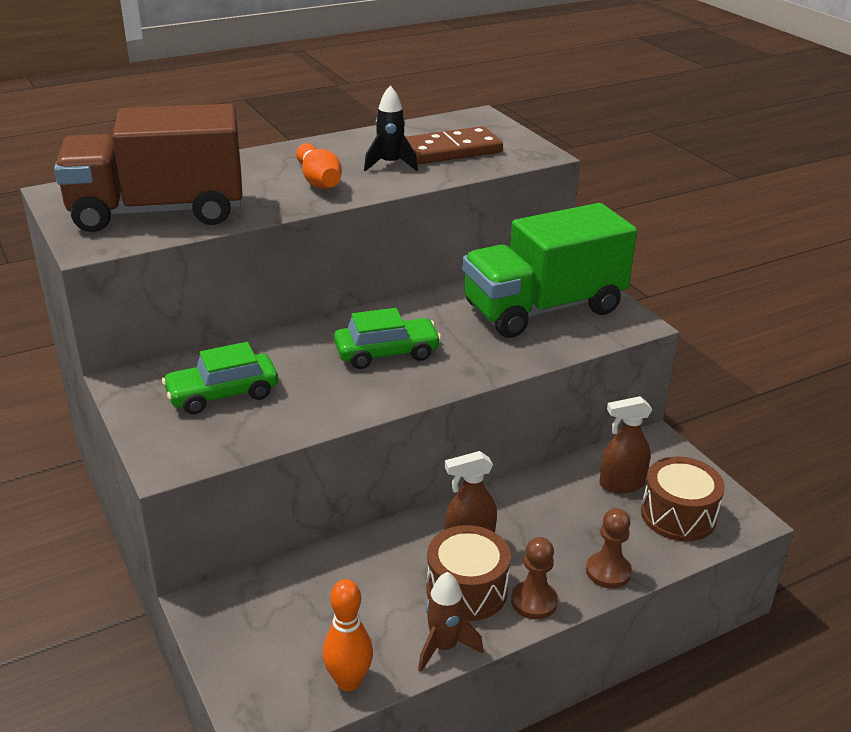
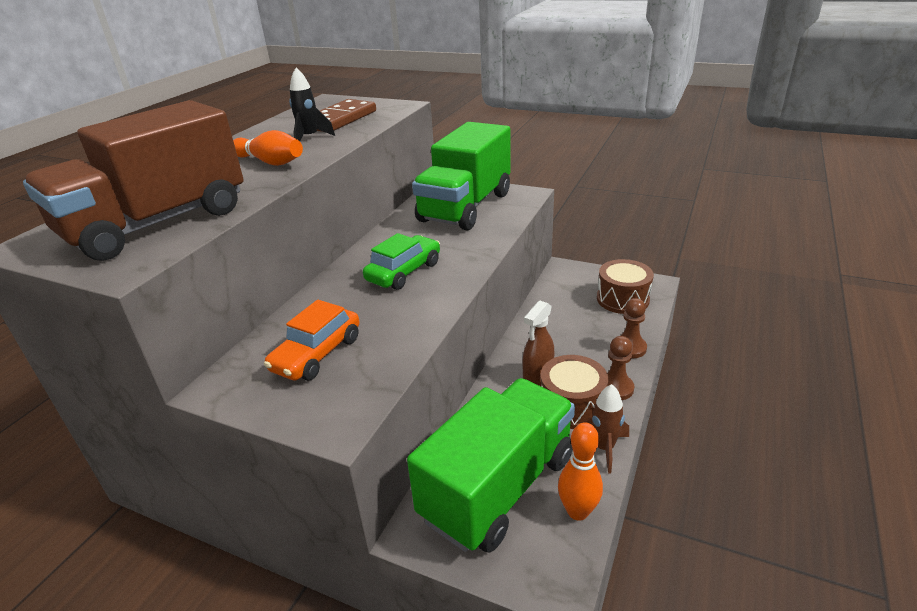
camera: 35 degrees left, 0 degrees up
green car [162,342,278,414] -> orange car [264,300,360,381]
brown spray bottle [599,396,652,493] -> none
none -> green truck [407,378,575,553]

